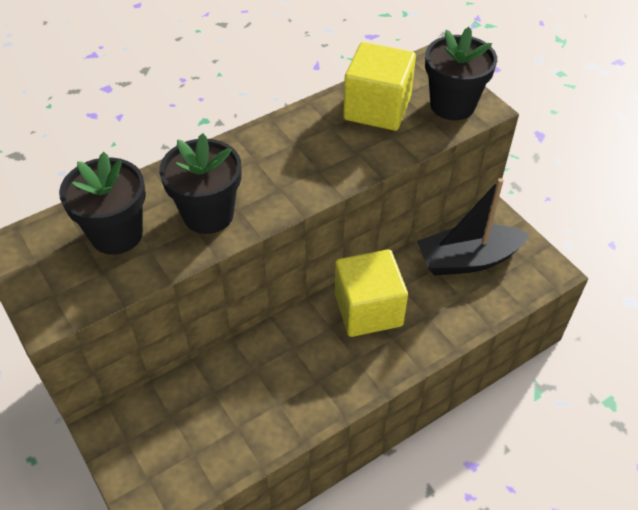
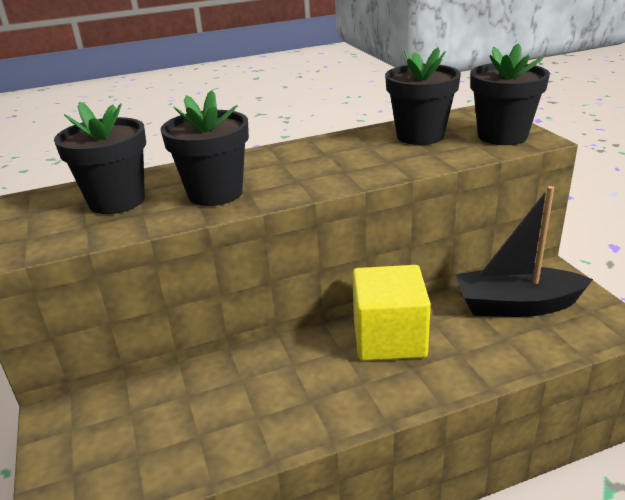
camera: 15 degrees right, 20 degrees down
yellow cube [343,42,416,131] -> black flower pot [385,47,461,145]

